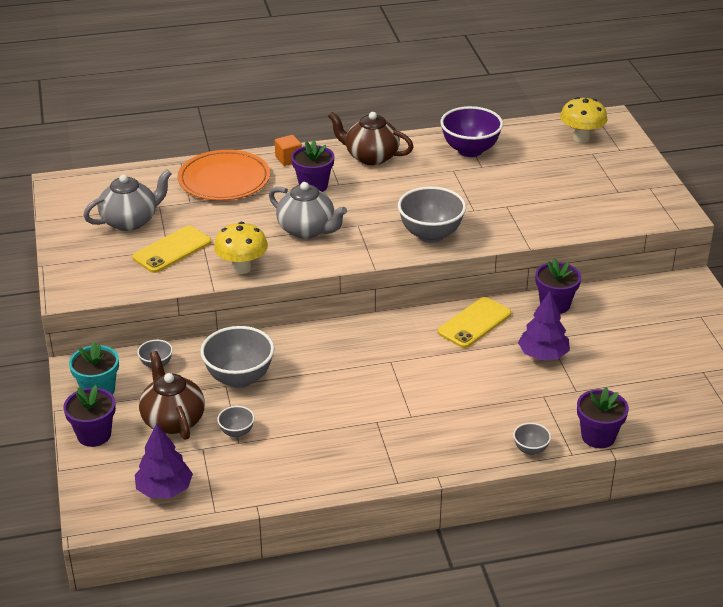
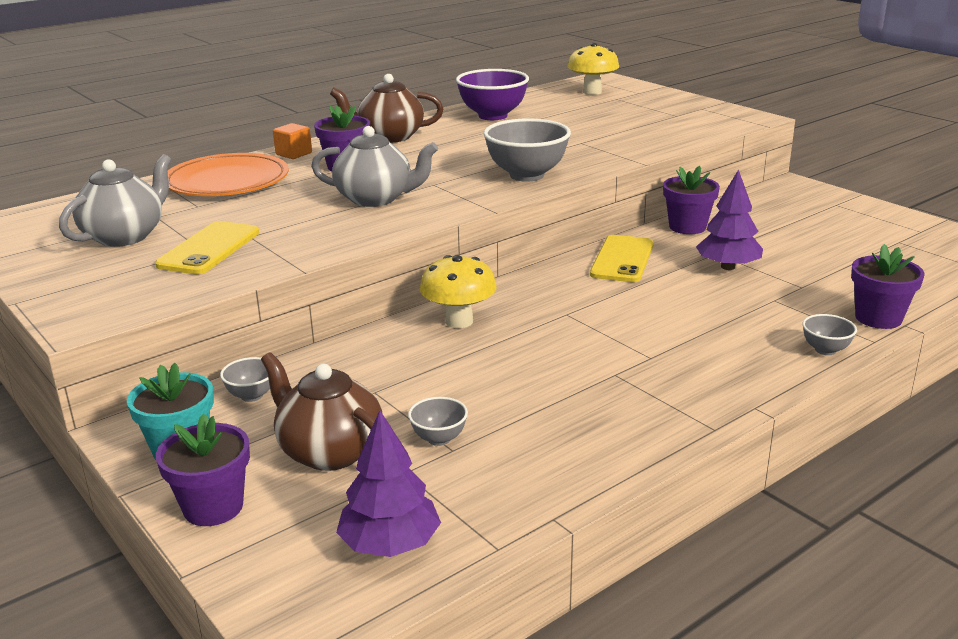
camera: 25 degrees left, 10 degrees down
grey bowl [200,326,274,388] -> none
yellow mushroom [214,222,268,274] -> yellow mushroom moved to [420,255,497,328]

